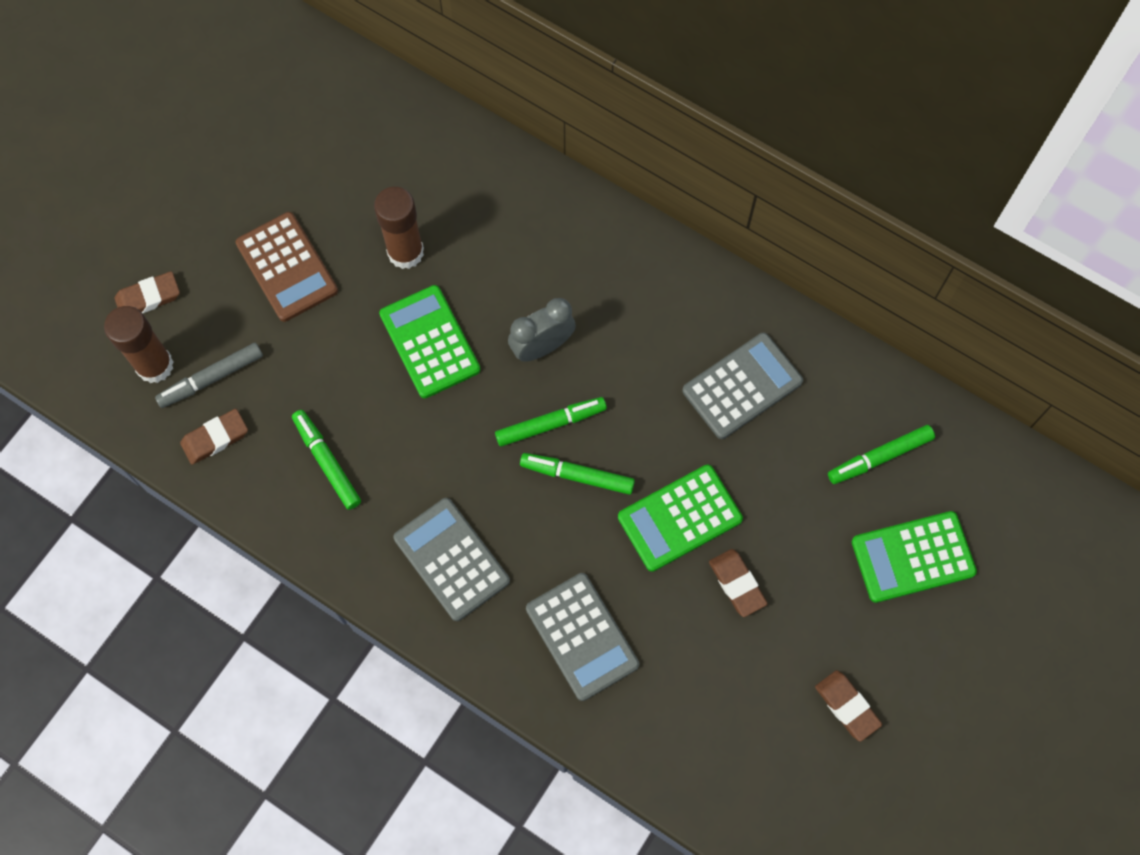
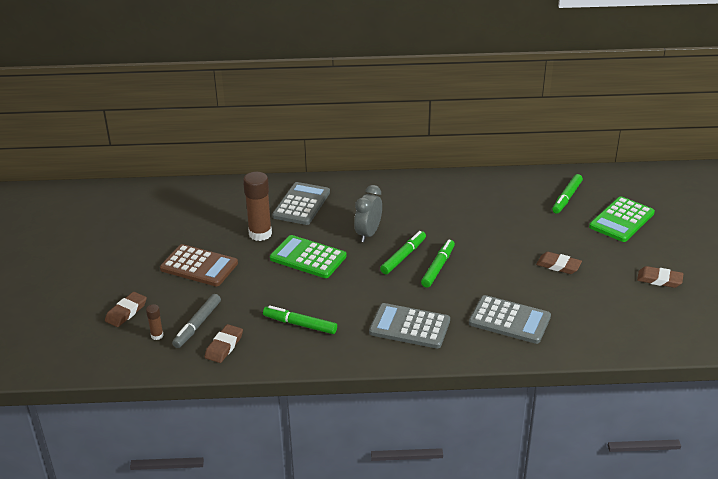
camera: 35 degrees left, 35 degrees down
brown glue stick [104,306,174,383] -> brown glue stick [146,304,164,340], size x0.48
green marker [520,453,635,495] -> green marker turned 135 degrees clockwise [421,239,455,288]
green calculator [618,465,743,572] -> none
grey calculator [682,333,803,439] -> grey calculator moved to [272,182,330,225]

